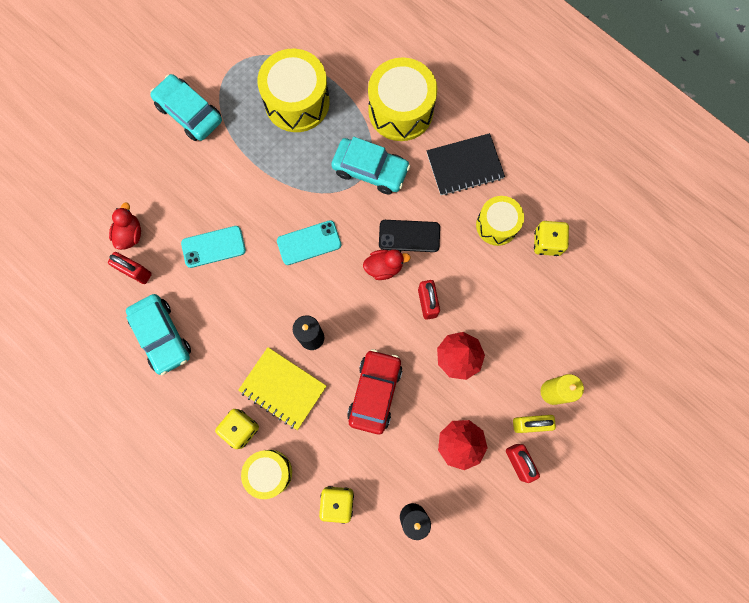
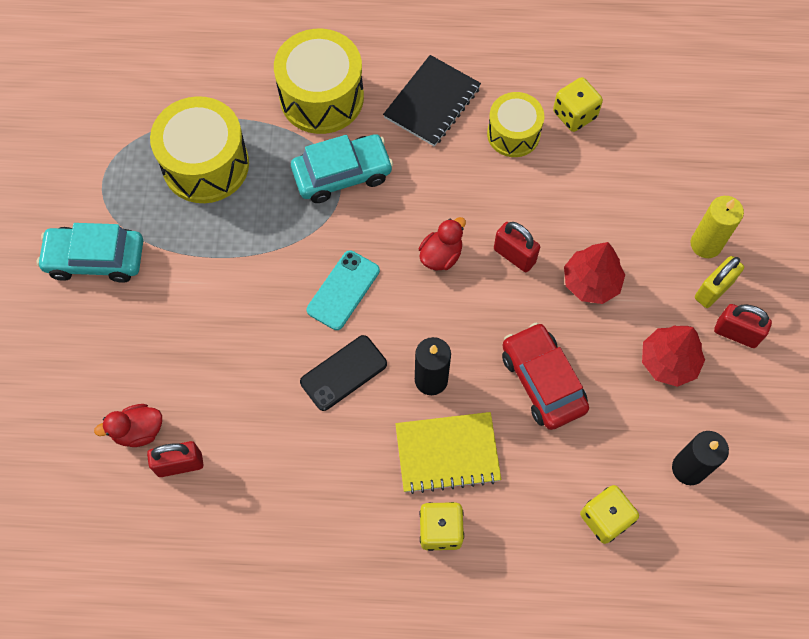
camera: 40 degrees left, 10 degrees down
red duck [109,202,141,250] -> red duck turned 75 degrees counterclockwise [94,404,162,447]
turquoise car [126,294,191,375] -> none
turquoise phone [181,226,246,268] -> none
yellow drum [241,450,292,499] -> none
black phone [379,220,440,252] -> black phone moved to [300,335,387,411]

